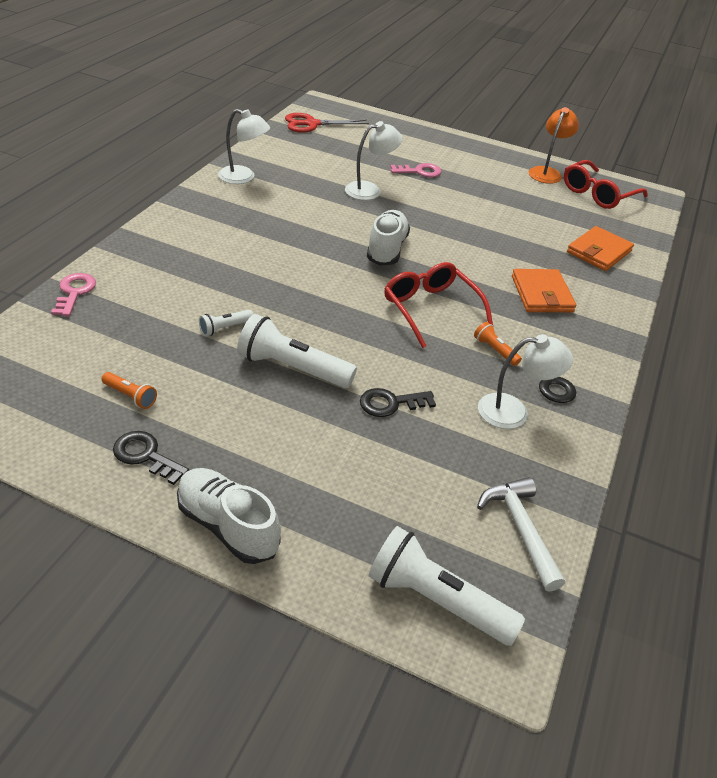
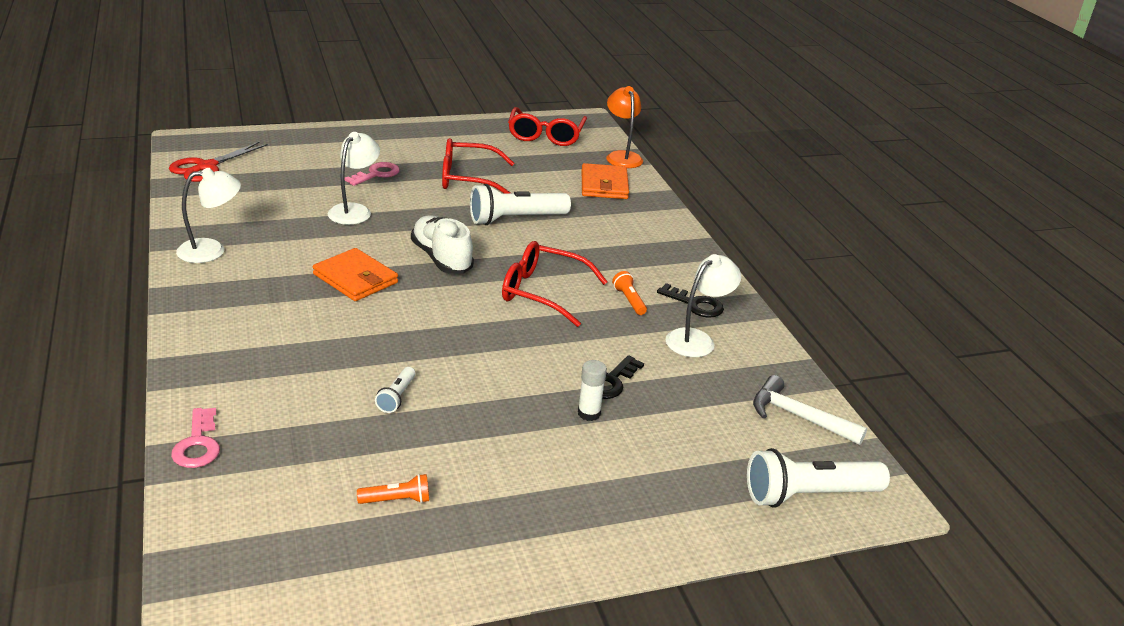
camera: 40 degrees left, 10 degrees down
pink key [51,273,96,316] -> pink key turned 150 degrees counterclockwise [171,408,220,468]
black key [113,431,189,485] -> none
white shoe [177,468,281,564] -> none
white flashlight [237,314,357,388] -> white flashlight moved to [470,184,571,225]
orange flashlight [474,322,522,366] -> orange flashlight turned 60 degrees clockwise [612,271,647,315]
orange wallet [512,269,576,312] -> orange wallet moved to [313,248,398,301]
orange lamp [529,107,579,184] -> orange lamp moved to [606,86,643,168]
none -> red glasses [442,138,514,193]
none -> white glue stick [578,360,607,421]

